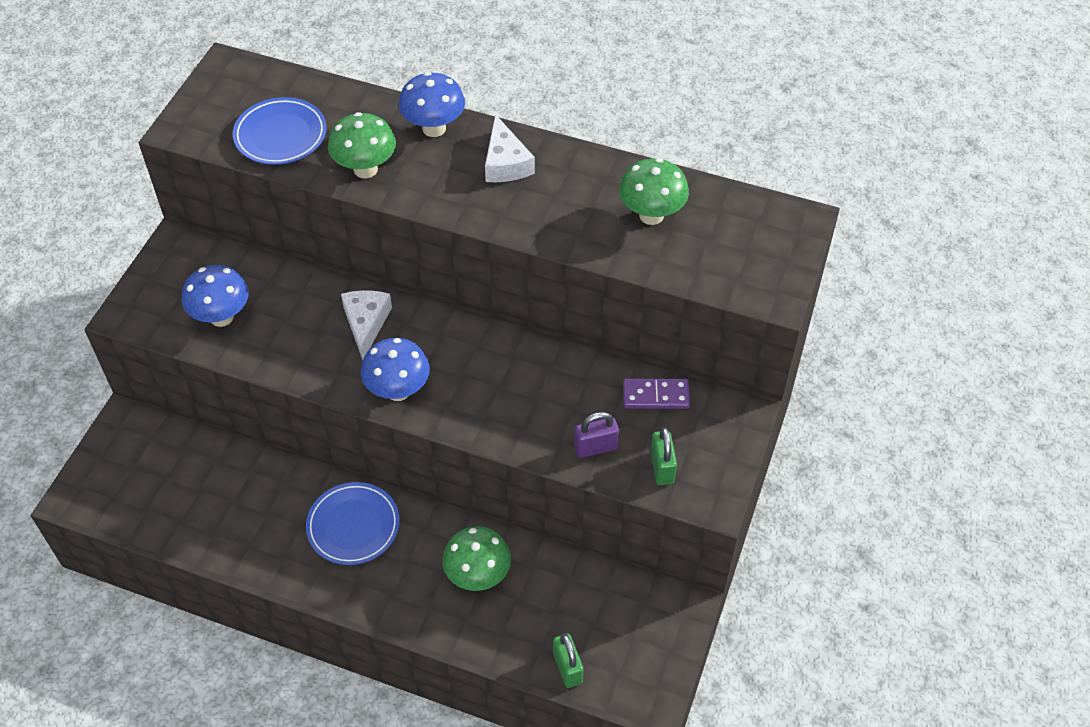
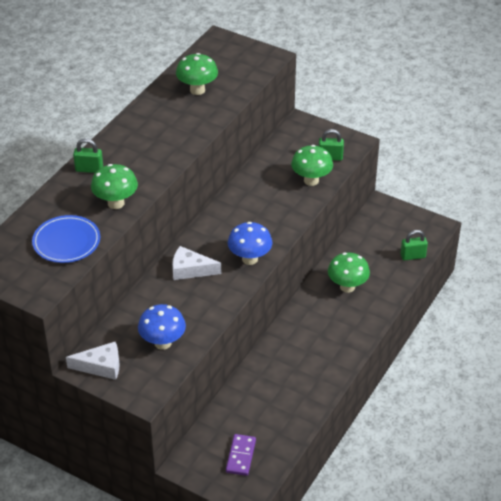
camera: 80 degrees left, 10 degrees down
blue plate [306,482,400,565] -> none
blue mushroom [399,72,465,137] -> green padlock [73,138,103,173]
white cheese [485,114,535,182] -> white cheese moved to [66,342,119,380]
purple padlock [574,412,619,458] -> green mushroom [291,145,333,186]
purple domino [623,378,690,409] -> purple domino moved to [226,434,256,476]

